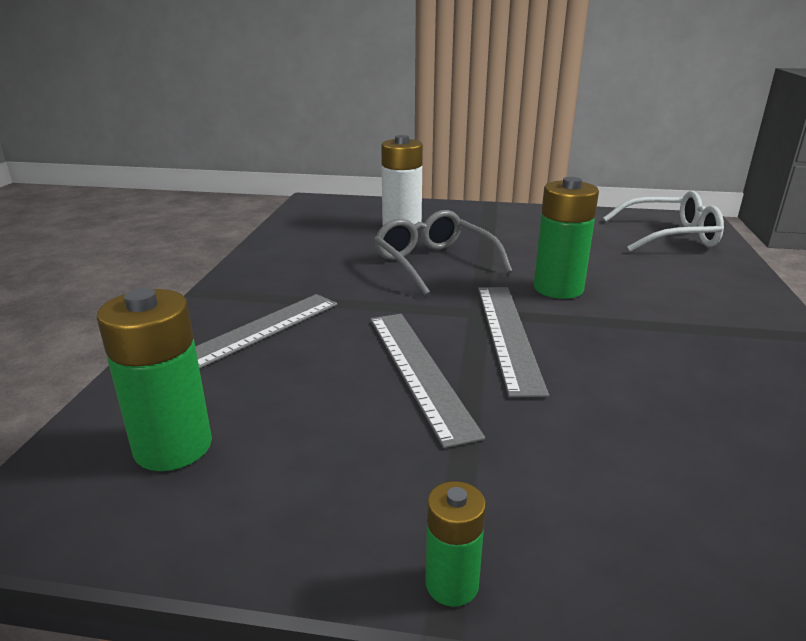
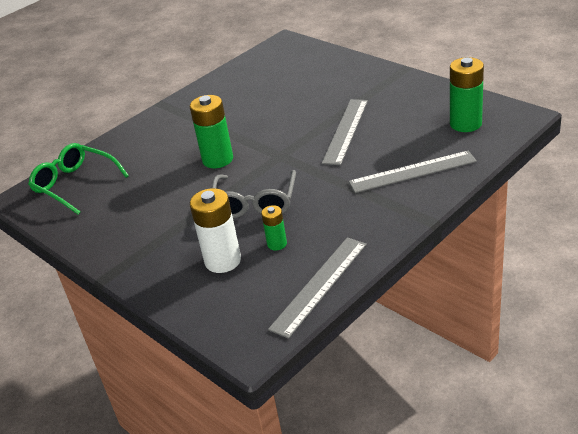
camera: 140 degrees left, 10 degrees up
green battery [425,481,486,607] -> green battery moved to [261,205,287,251]
grey ruler [478,287,549,397] -> grey ruler moved to [268,237,367,339]
white glasses [603,191,724,252] -> green glasses [28,143,129,215]

